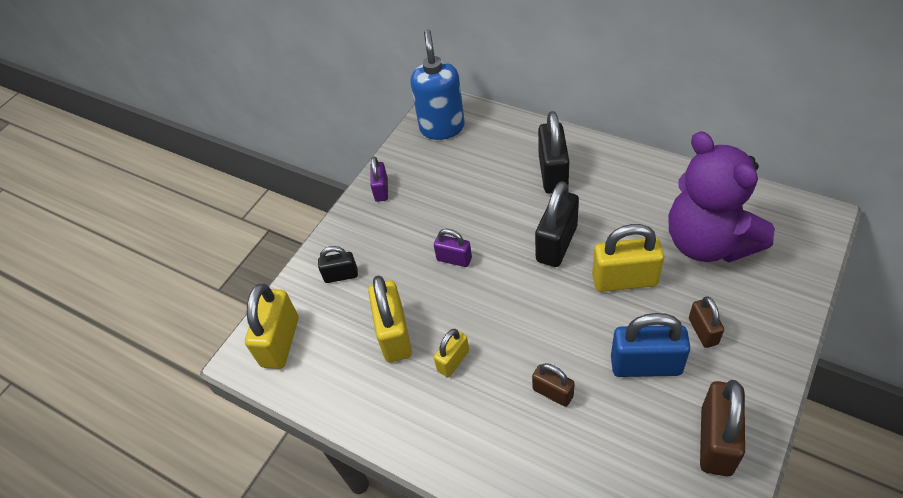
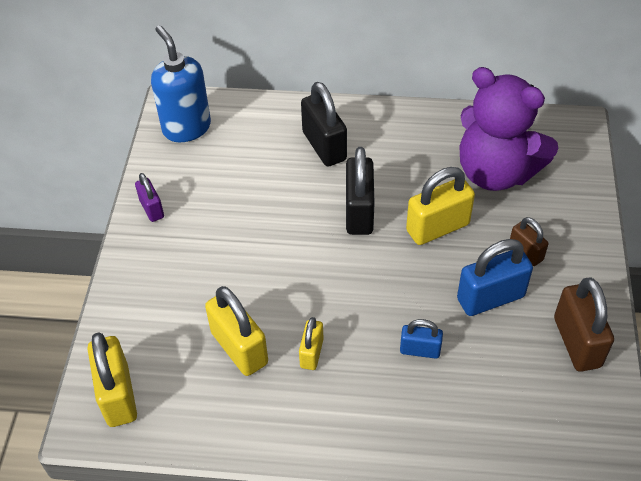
camera: 30 degrees left, 0 degrees up
black padlock [318,246,358,283] -> none
purple padlock [434,229,472,267] -> none
brown padlock [532,363,575,407] -> blue padlock [400,319,443,359]

